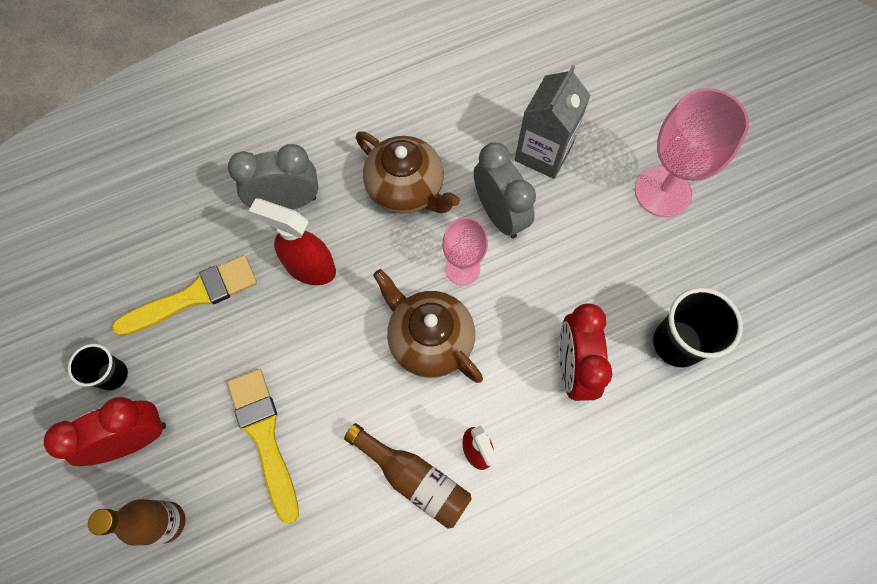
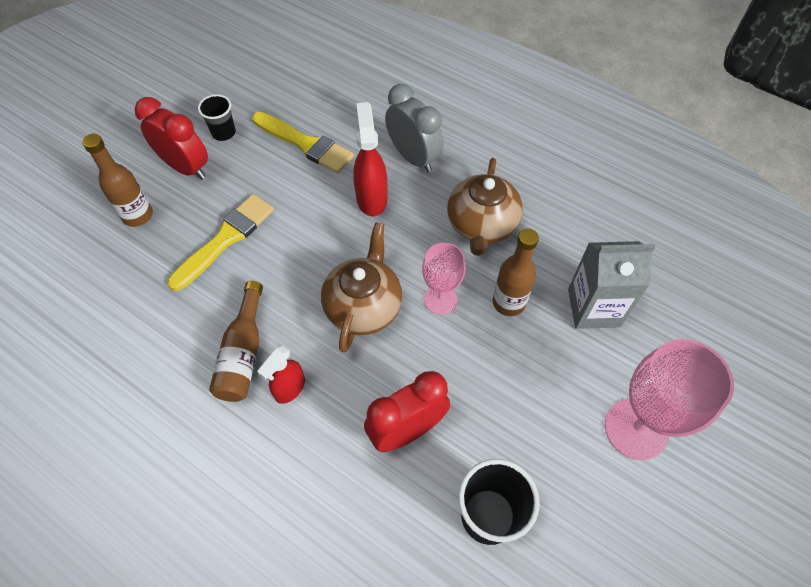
camera: 60 degrees right, 10 degrees down
grey clock [474,142,536,238] -> brown bottle [493,228,539,316]

